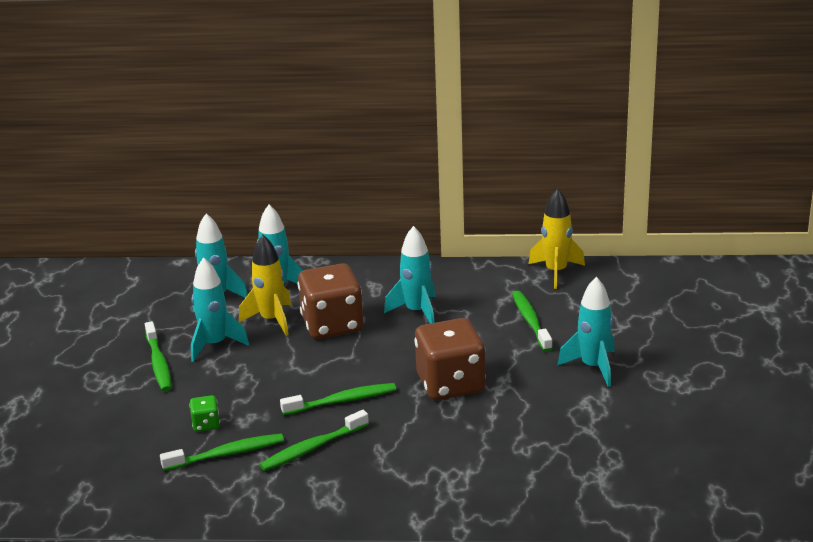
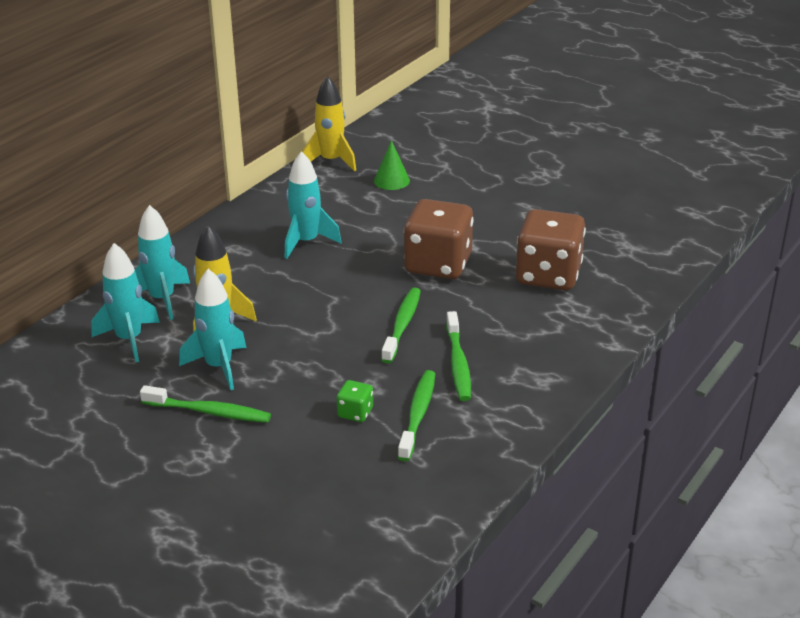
camera: 60 degrees left, 5 degrees up
brown dice [298,263,363,339] -> brown dice moved to [516,209,586,290]
green toothbrush [512,291,553,352] -> none
turquoise rocket [557,277,614,387] -> none
none -> green cone [374,140,410,190]

